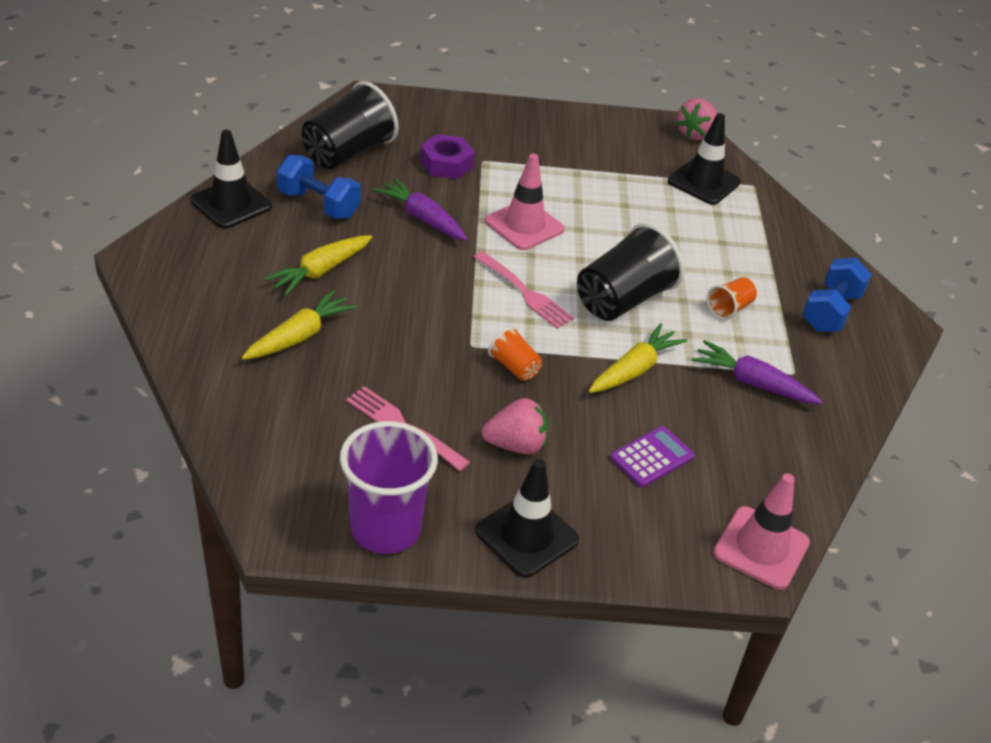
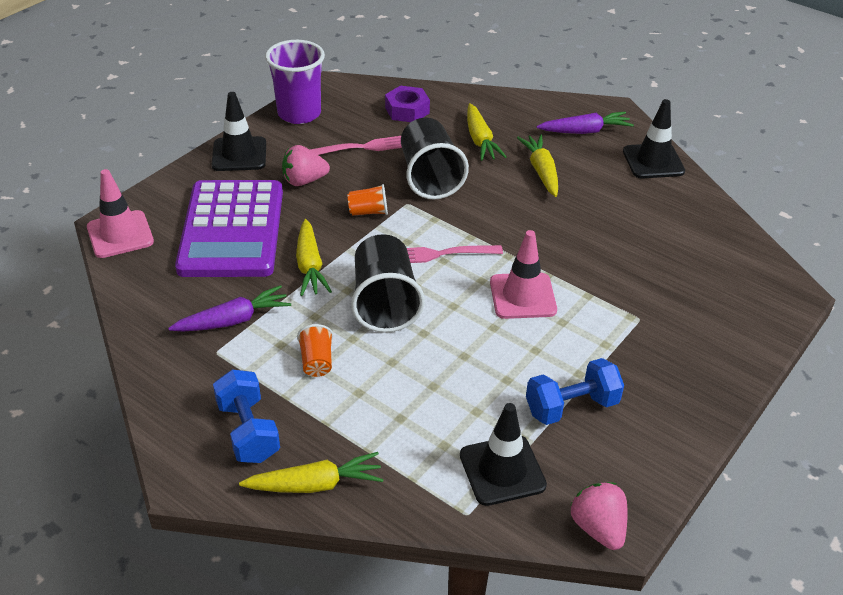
camera: 130 degrees right, 0 degrees up
blue dumbbell [277,155,361,219] -> blue dumbbell moved to [526,358,624,425]
black cup [302,81,399,169] -> black cup moved to [401,118,469,200]
purple carrot [373,178,467,241] -> purple carrot moved to [536,112,634,134]
purple nut [420,134,475,179] -> purple nut moved to [385,85,430,122]
pink strawberry [482,398,548,455] -> pink strawberry turned 45 degrees clockwise [282,145,330,186]
purple calculator [610,426,695,487] -> purple calculator [175,180,283,277], size x2.45
none -> yellow carrot [239,452,384,493]

